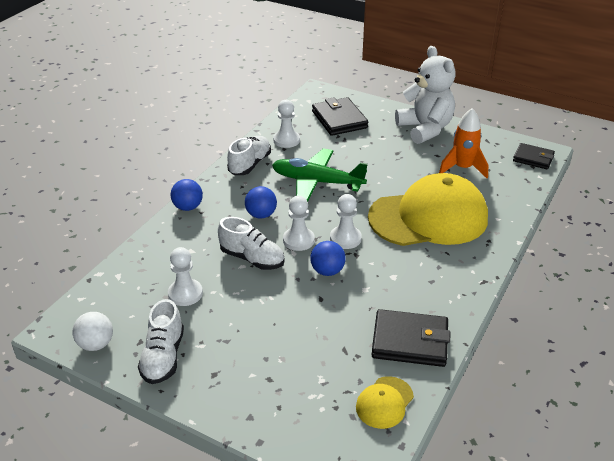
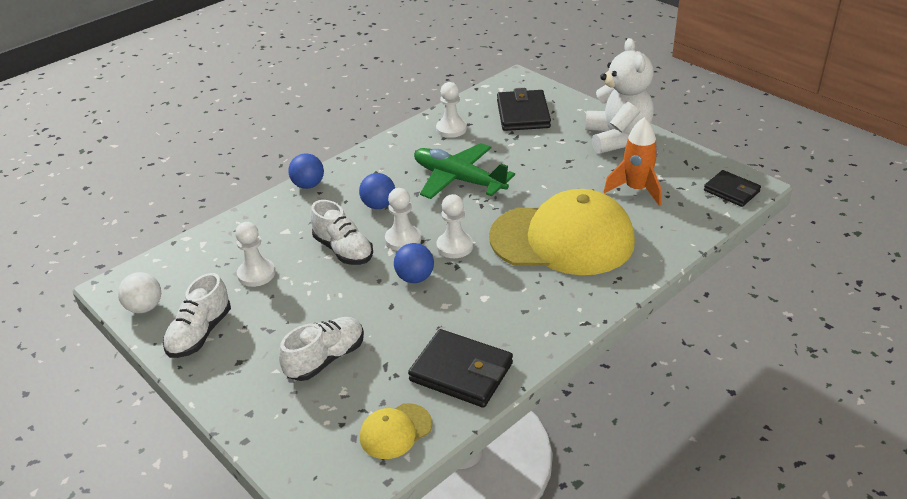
camera: 20 degrees right, 0 degrees up
white shoe [227,136,271,175] -> white shoe moved to [279,317,364,381]

